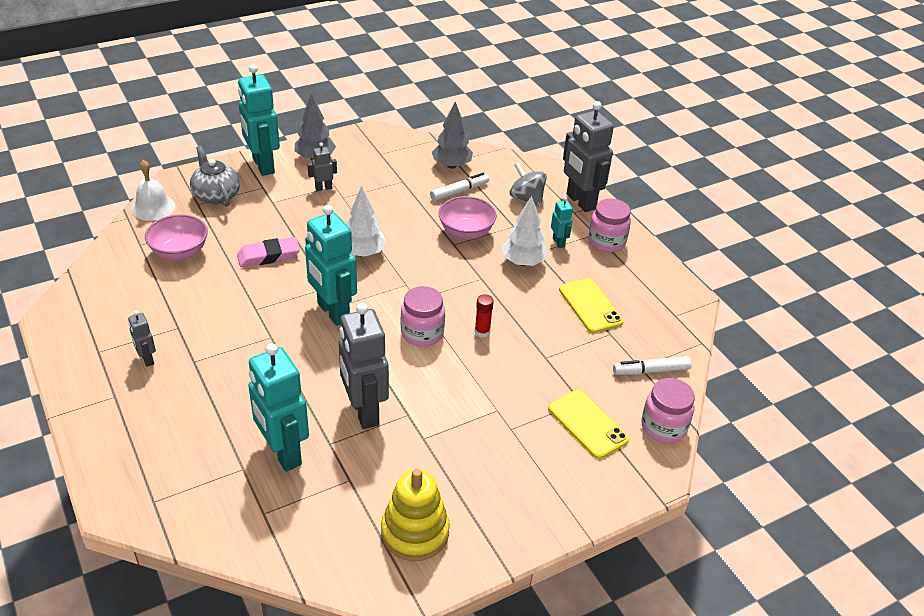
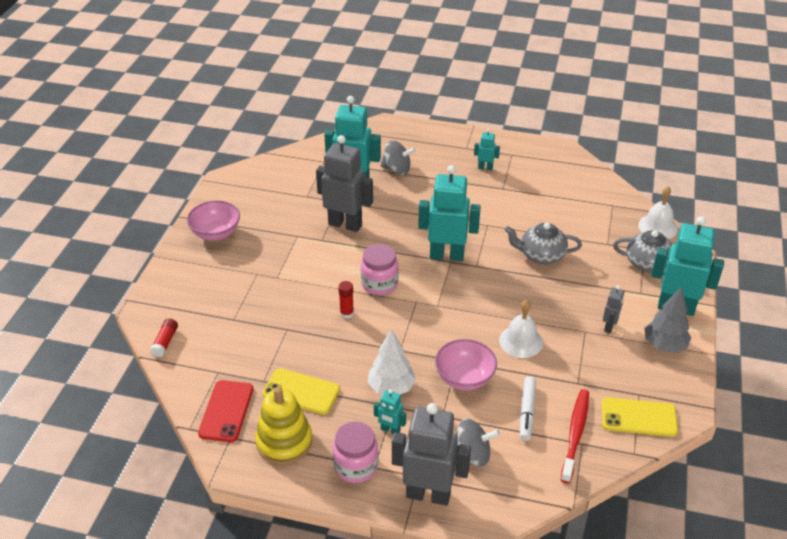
camera: 135 degrees right, 0 degrees up
grey robot [128,311,156,367] -> turquoise robot [474,129,500,170]
pink bowl [145,214,208,260] -> pink bowl moved to [187,201,240,241]
pink eraser [237,237,300,267] -> grey teapot [504,223,582,264]
white tree [346,186,386,257] -> none
yellow stacking toy [381,469,450,561] -> yellow stacking toy moved to [255,387,313,465]
grey tree [432,102,473,169] -> red toothbrush [561,389,589,483]
yellow phone [548,390,629,459] -> yellow phone moved to [601,397,678,437]
white marker [613,356,692,375] -> none
pink jar [641,378,695,443] -> red glue stick [150,318,178,357]
none -> red phone [198,380,254,442]
none -> grey spinning top [380,140,416,175]
none -> white bell [499,300,543,358]

